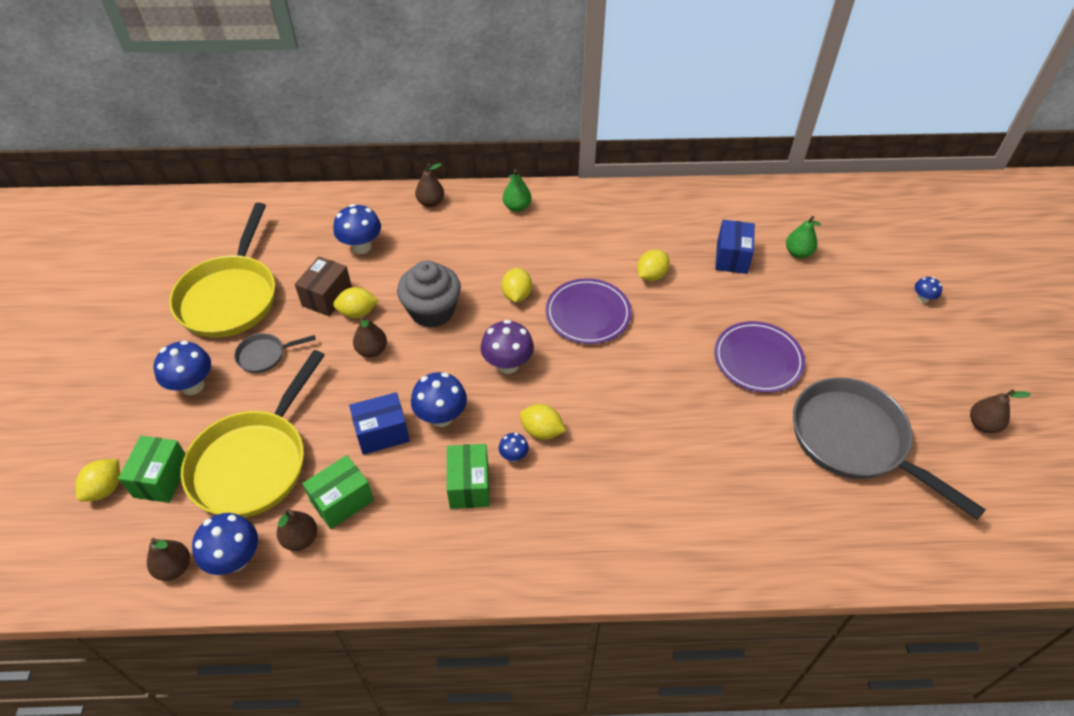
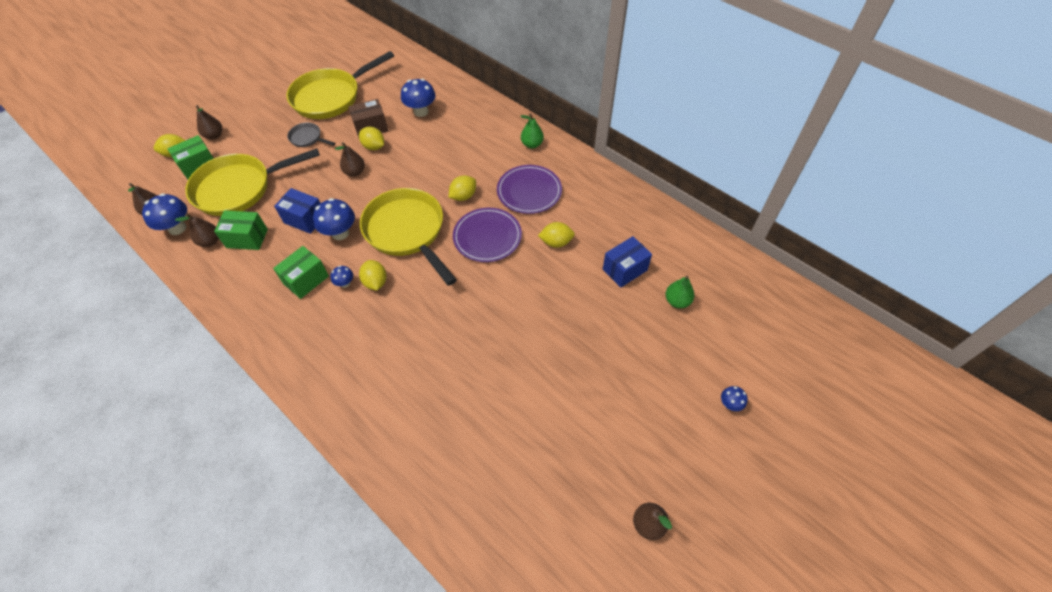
camera: 45 degrees right, 5 degrees up
blue mushroom [154,340,211,395] -> none
grey cupcake [397,260,461,328] -> none
brown pear [415,163,444,207] -> brown pear moved to [196,105,222,140]
purple mushroom [480,320,534,374] -> yellow pan [360,188,457,286]
purple plate [714,321,805,393] -> purple plate moved to [497,165,562,214]
grey pan [793,377,986,520] -> none

